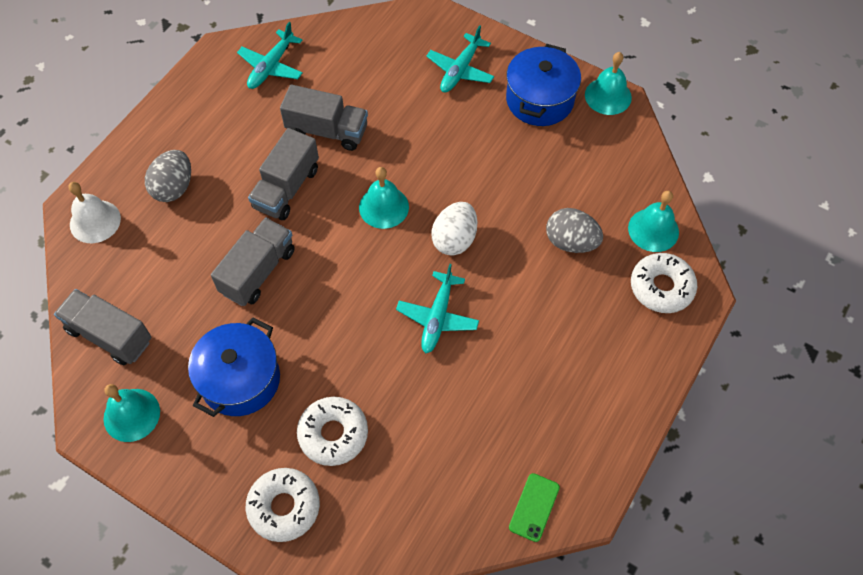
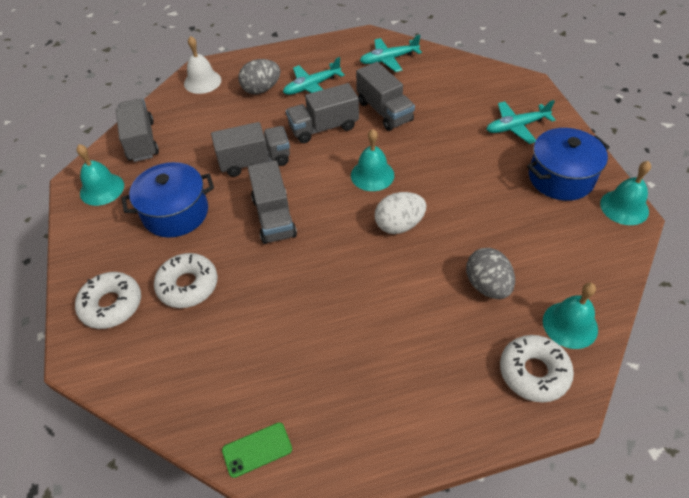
camera: 45 degrees right, 10 degrees down
turquoise plane [396,264,479,353] -> turquoise plane moved to [283,57,345,95]
none -> grey truck [248,160,297,244]

